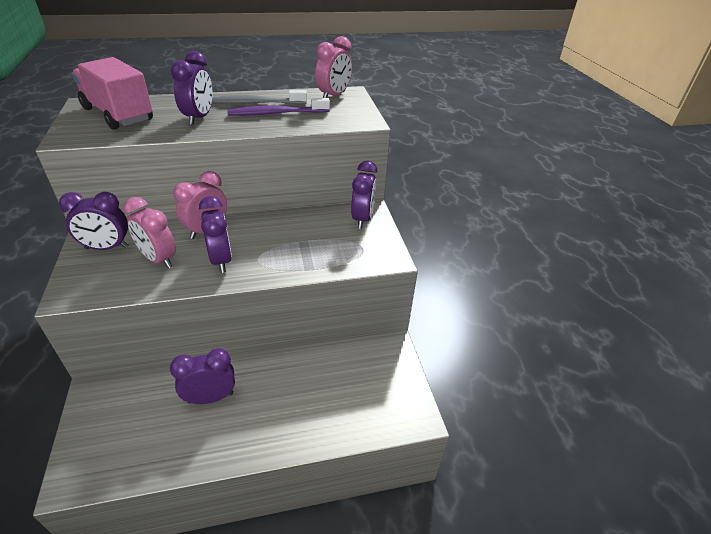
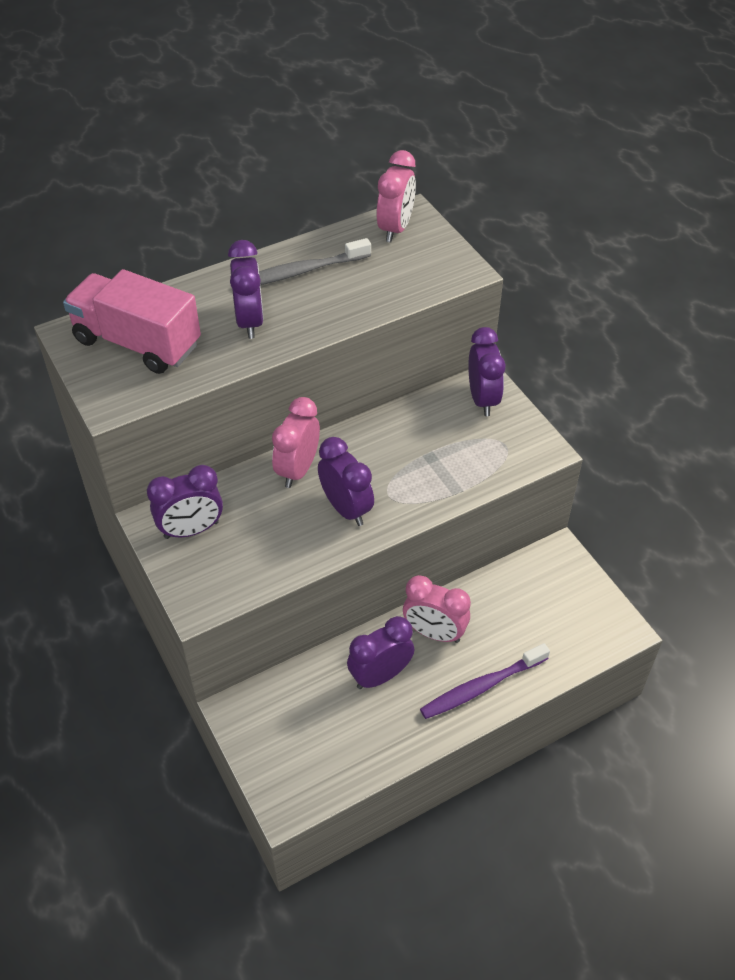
camera: 15 degrees left, 10 degrees up
pink clock [123,197,176,269] -> pink clock moved to [403,575,471,643]
purple toothbrush [227,98,330,116] -> purple toothbrush moved to [420,643,550,719]

